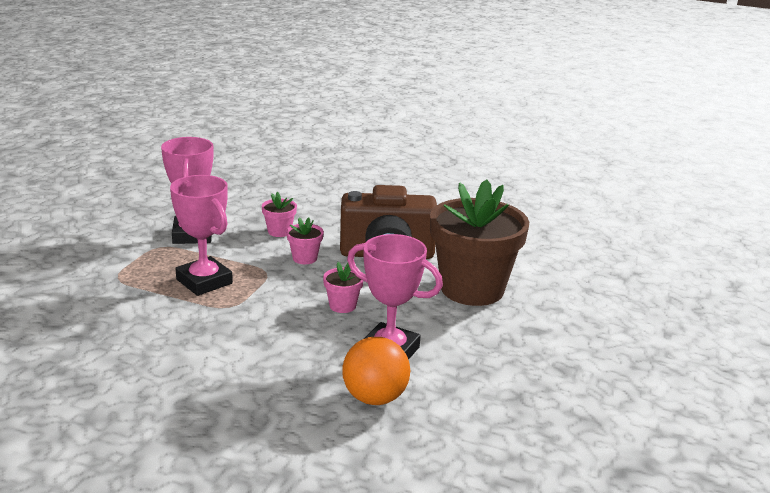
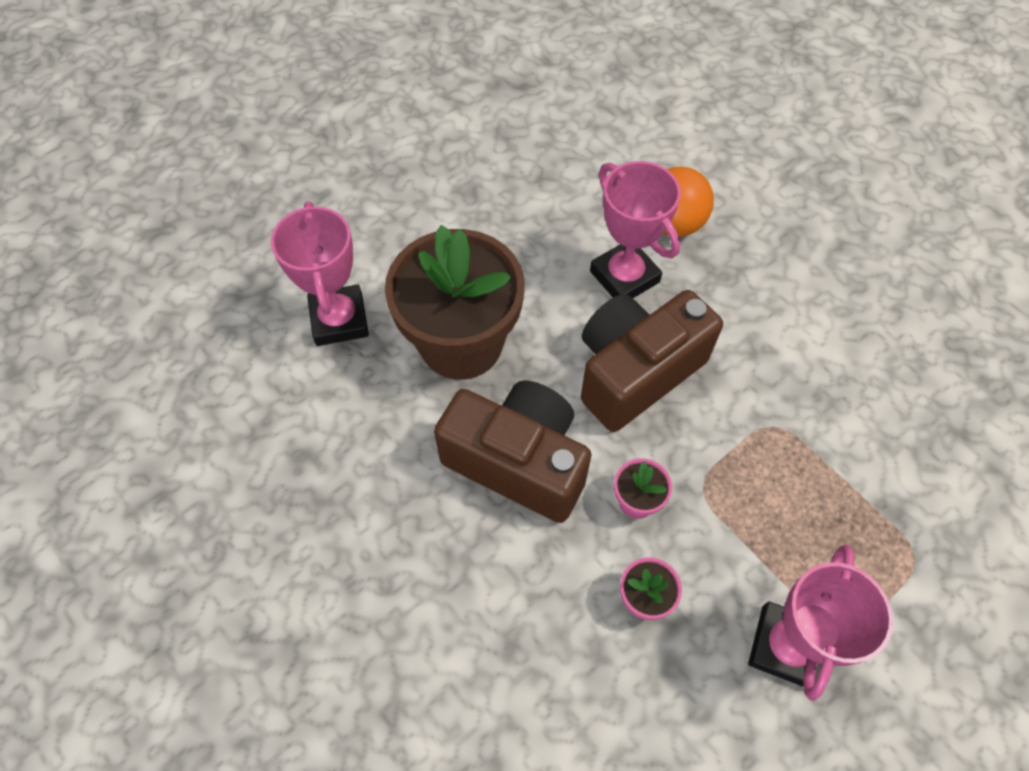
camera: 150 degrees left, 35 degrees up
pink trophy [170,175,233,296] -> pink trophy moved to [271,201,369,346]
pink flower pot [323,262,363,313] -> brown camera [581,290,723,432]

